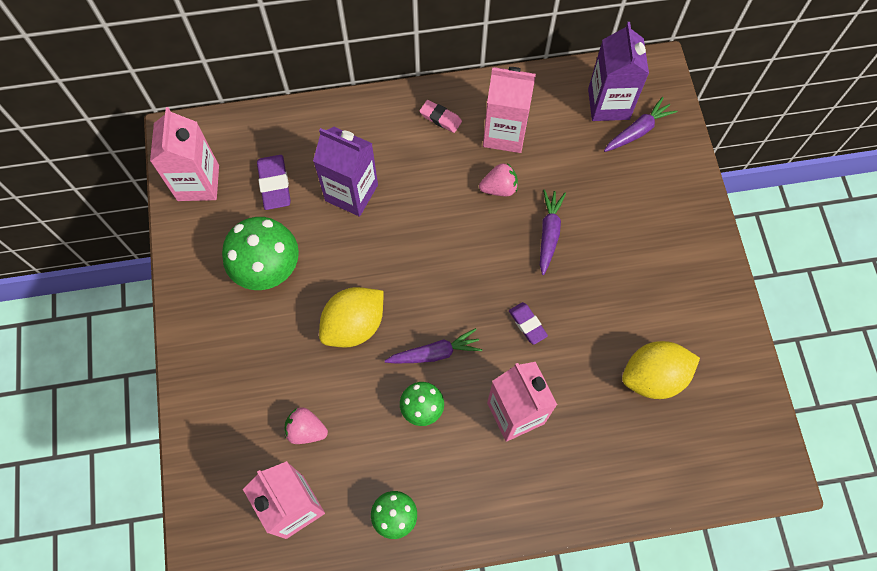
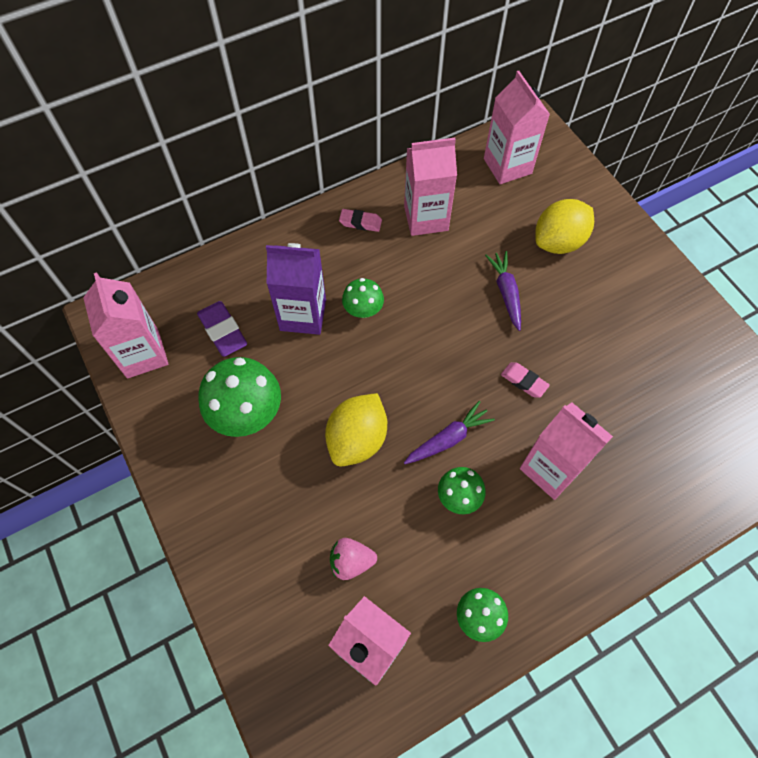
camera: 20 degrees left, 5 degrees down
pink strawberry [479,163,518,196] -> none
purple eraser [509,302,548,345] -> pink eraser [501,362,550,398]
purple carton [588,22,649,121] -> pink carton [484,71,550,184]
purple carrot [604,97,677,152] -> none
yellow lemon [622,341,700,399] -> yellow lemon moved to [535,199,594,254]
none -> green mushroom [342,278,384,318]

